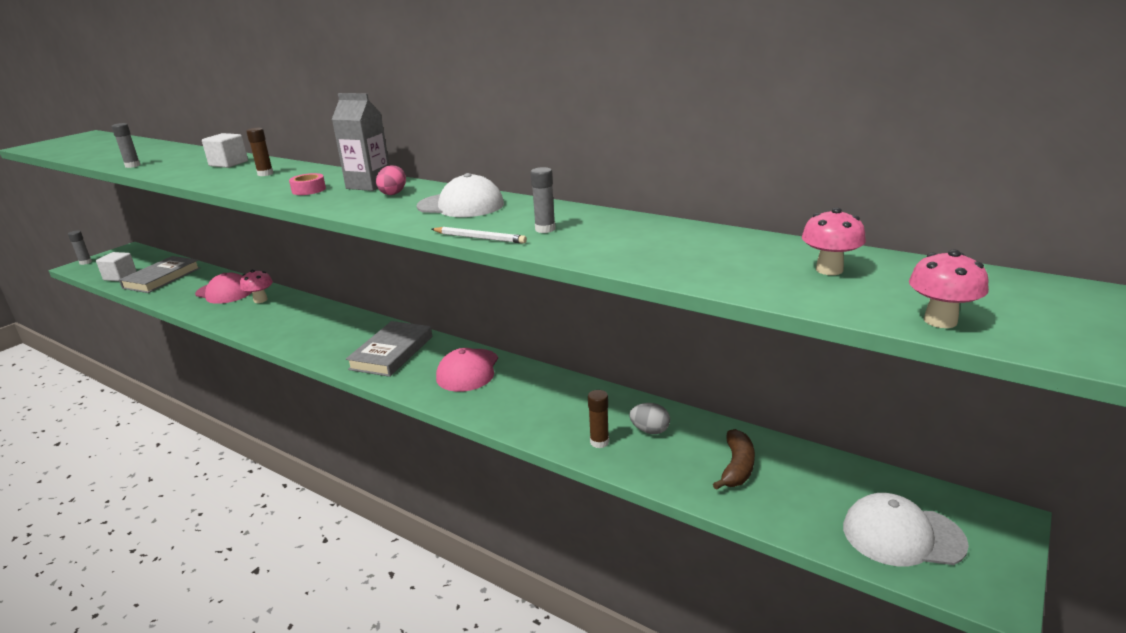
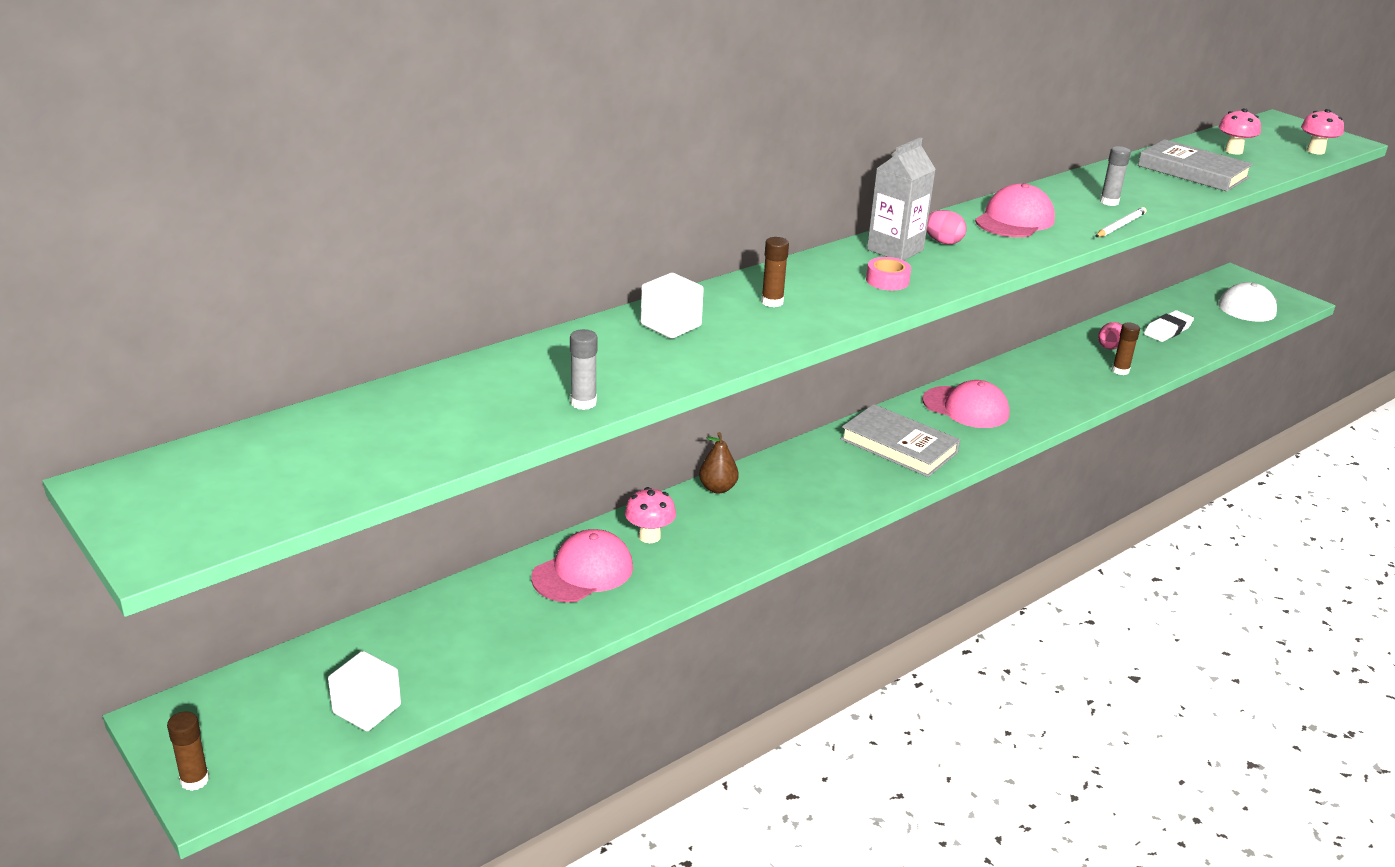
camera: 75 degrees left, 5 degrees up
grey glue stick [68,231,92,265] -> brown glue stick [167,711,209,791]
grey book [119,256,200,293] -> grey book moved to [1138,139,1253,192]
white cap [417,173,504,217] -> pink cap [975,183,1055,237]
grey egg [629,403,670,434] -> pink egg [1098,322,1122,350]
brown banana [713,429,755,490] -> white eraser [1144,310,1194,342]
none -> brown pear [699,432,739,493]

